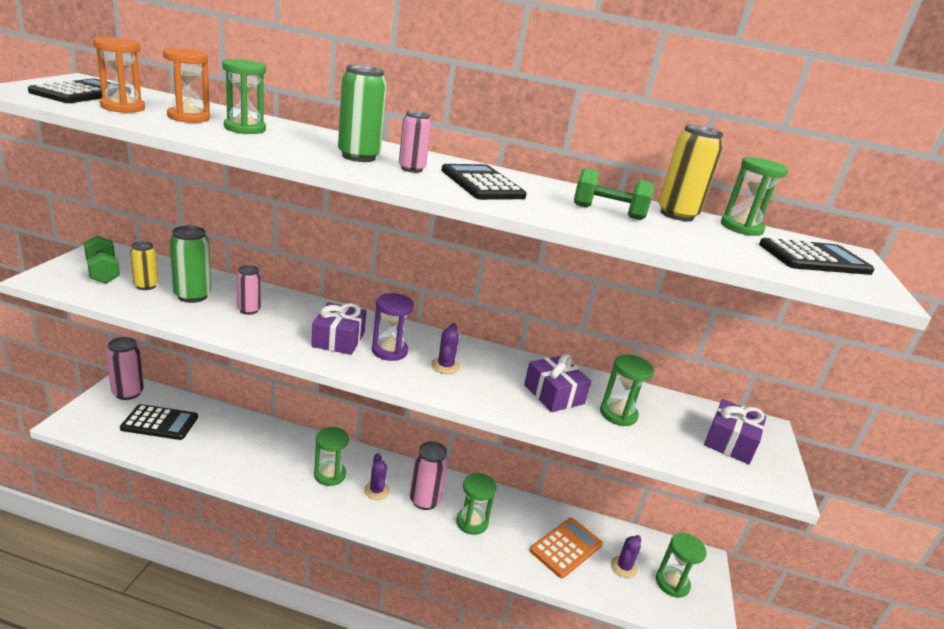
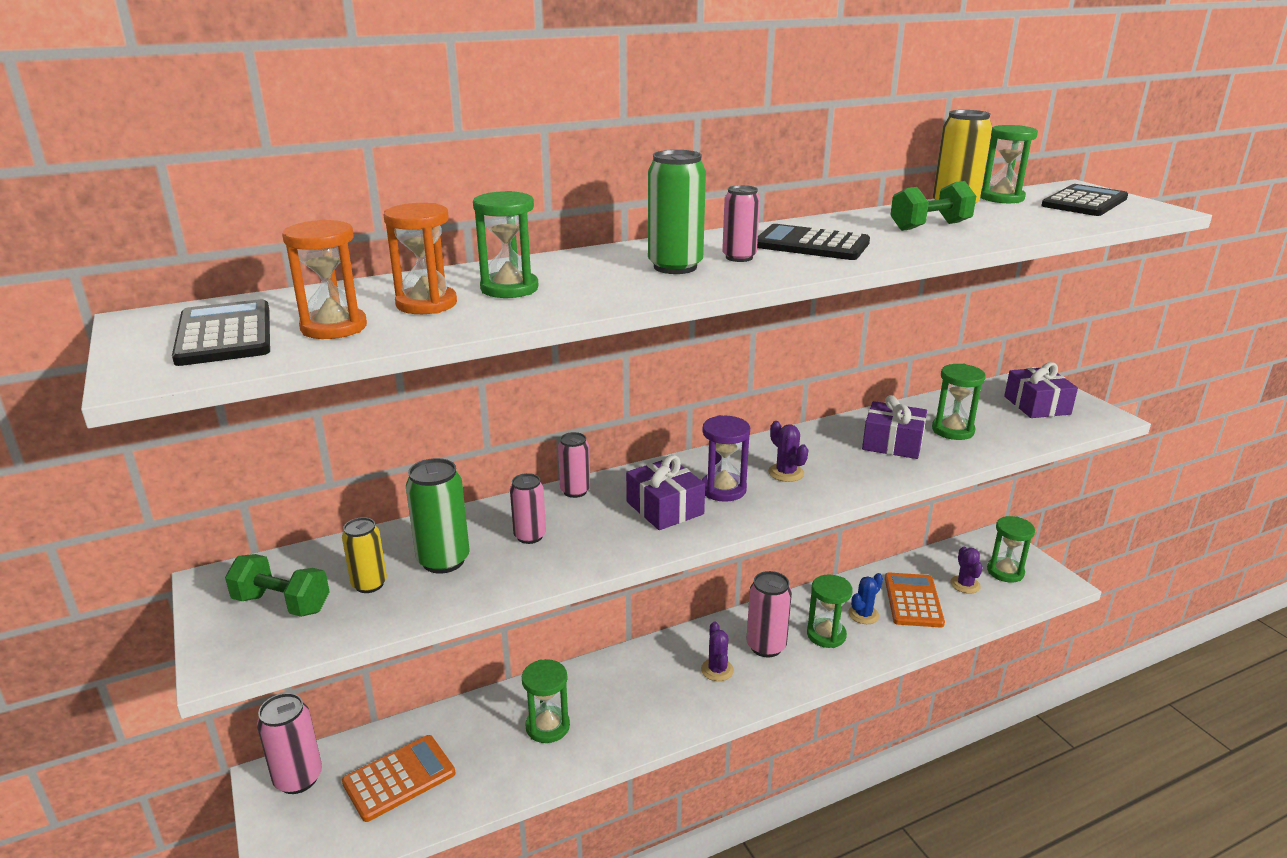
camera: 35 degrees left, 0 degrees up
black calculator [120,404,198,440] -> orange calculator [342,735,455,822]
green hourglass [314,427,349,486] -> green hourglass moved to [522,659,570,743]
purple cactus [364,453,390,500] -> purple cactus turned 45 degrees clockwise [701,622,734,681]
none -> pink can [558,432,590,498]
none -> blue cactus [849,573,883,624]

